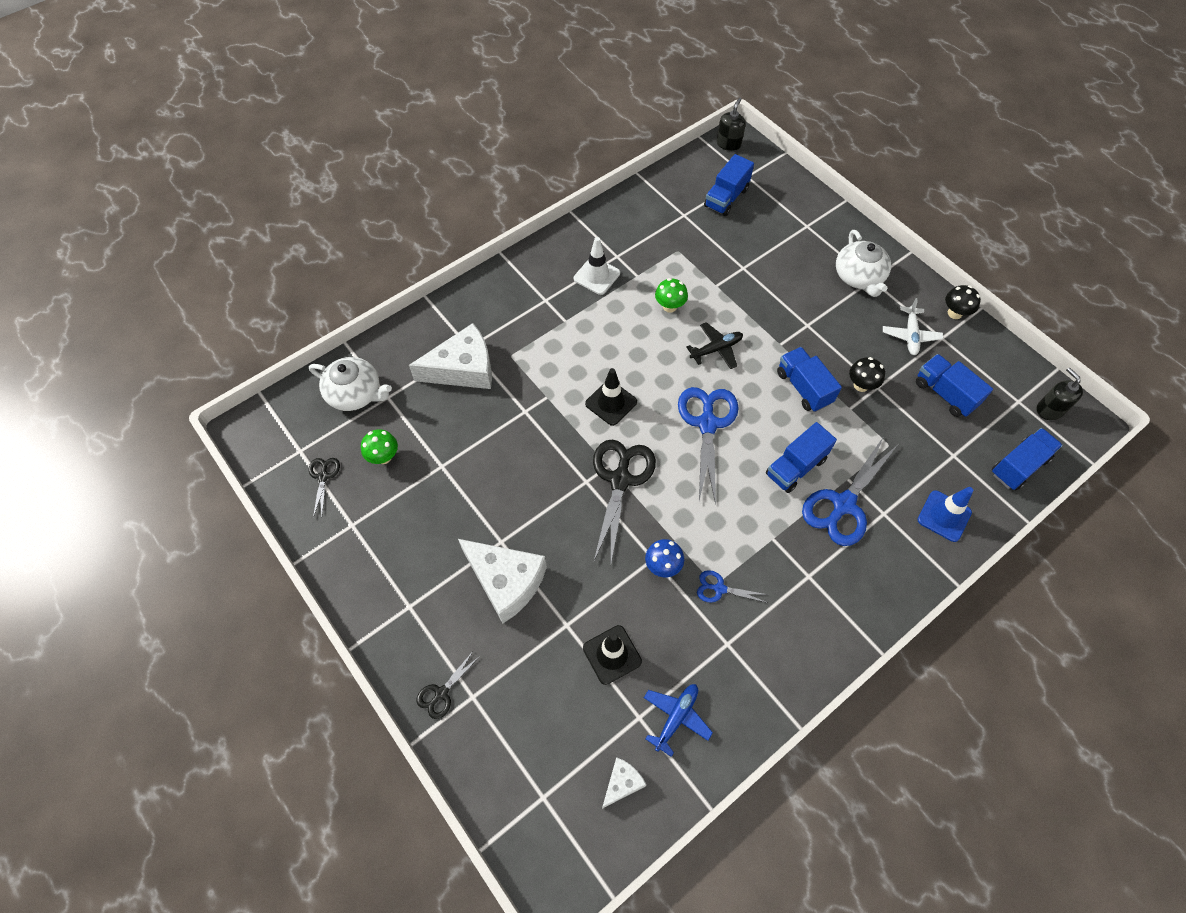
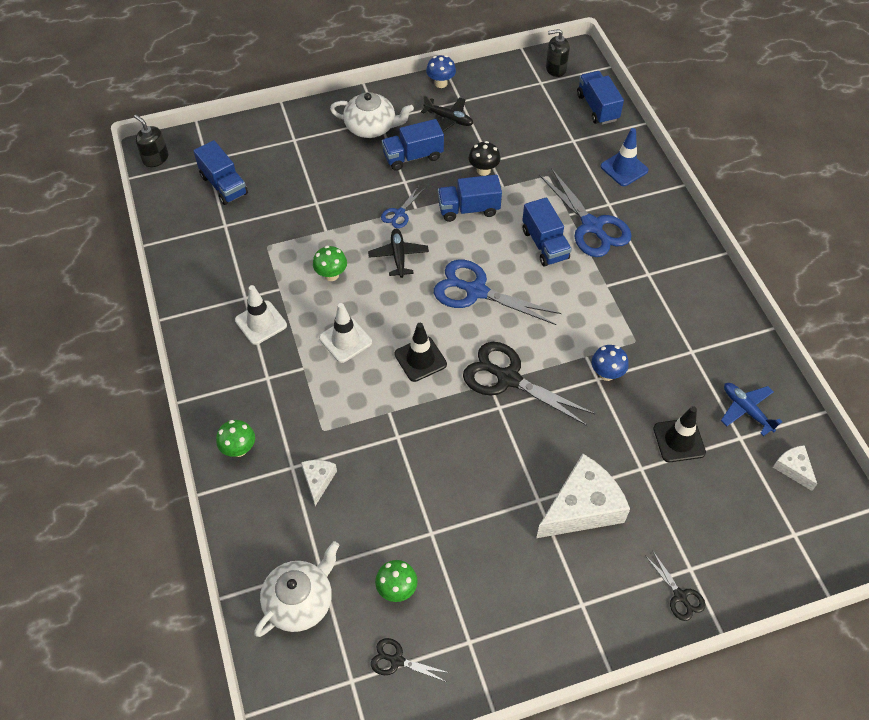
camera: 70 degrees left, 5 degrees down
white cheese [409,323,492,389] -> white cheese [301,460,337,506], size x0.49
blue scissors [697,570,768,603] -> blue scissors moved to [381,186,425,228]
white plane [883,298,943,355] -> black plane [421,95,473,132]
blue truck [916,354,993,417] -> blue truck moved to [382,119,444,171]
black mushroom [945,285,981,319] -> blue mushroom [426,55,456,88]
none -> green mushroom [216,420,255,457]
none -> white traffic cone [319,303,372,363]

